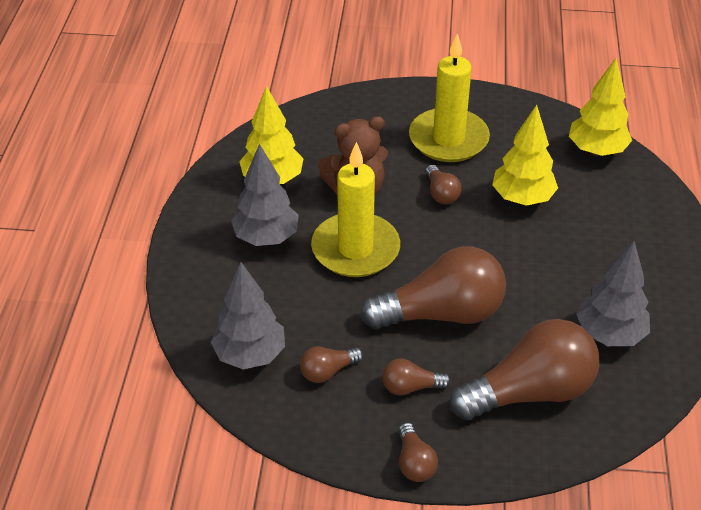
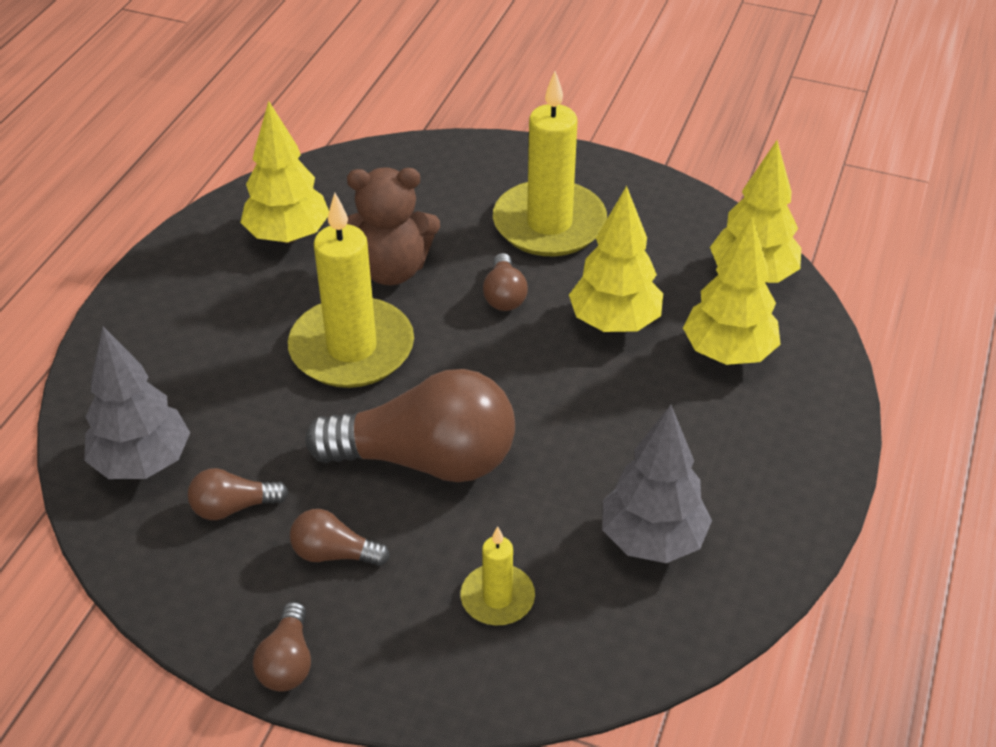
camera: 15 degrees right, 0 degrees up
grey tree [231,144,299,246] -> none
brown light bulb [450,319,600,420] -> yellow candle [460,526,535,625]
none -> yellow tree [683,216,781,365]

